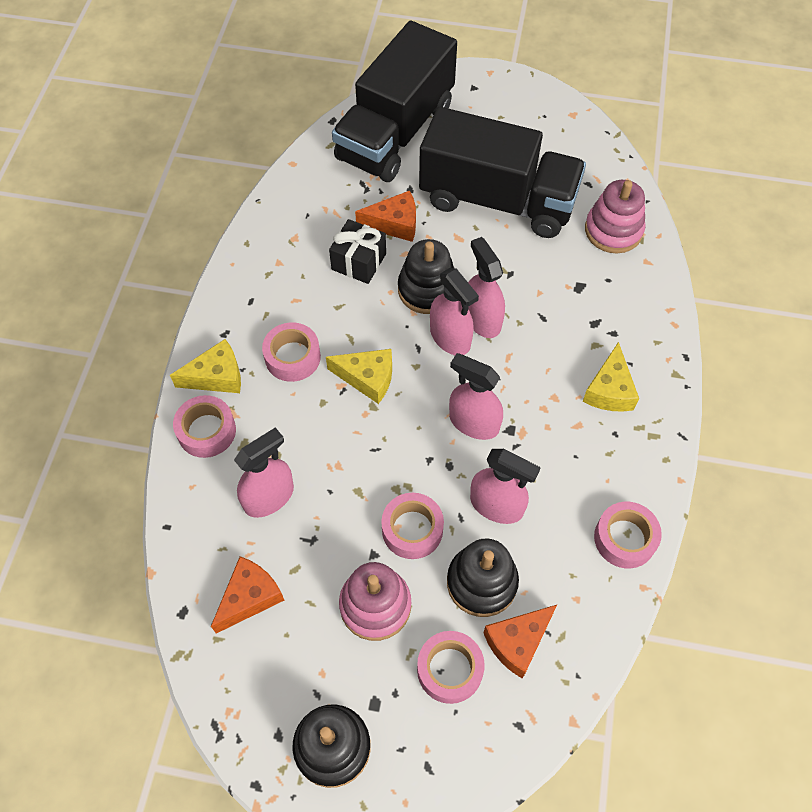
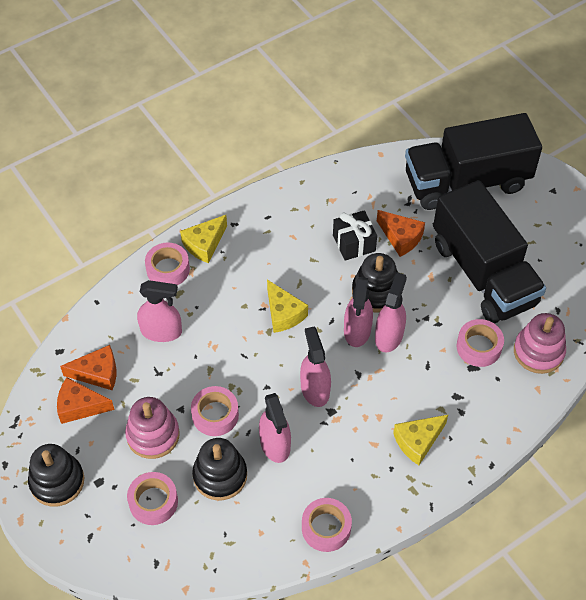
camera: 45 degrees right, 5 degrees down
yellow cheese [170,339,241,393] -> yellow cheese turned 105 degrees clockwise [180,215,227,263]
pink tape [262,322,321,382] -> pink tape moved to [456,319,504,367]
orange cheese [483,605,557,679] -> orange cheese moved to [57,377,114,424]

